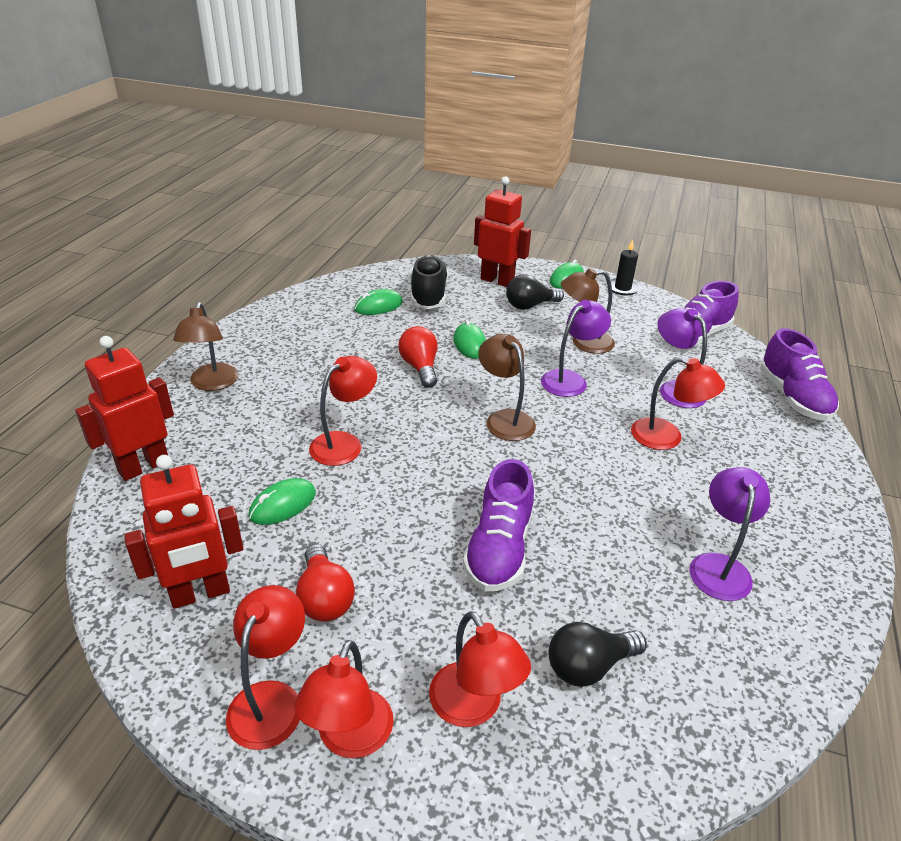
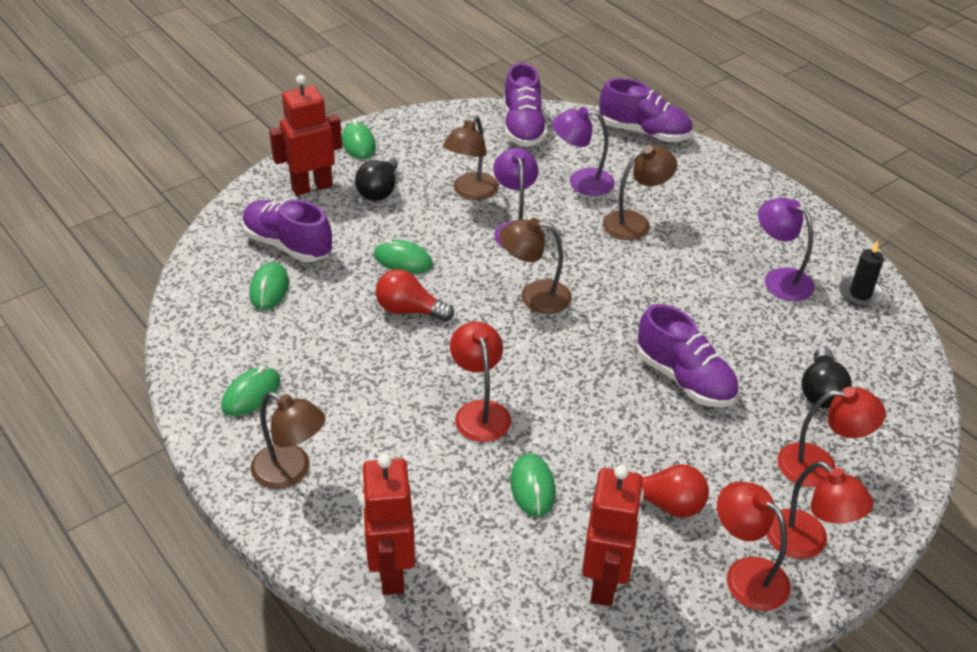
camera: 55 degrees left, 5 degrees up
black shoe [411,255,448,309] -> purple shoe [242,200,332,262]
black candle [610,239,641,295] -> black candle moved to [839,240,884,307]
red lamp [631,357,725,450] -> brown lamp [603,145,677,240]
none -> green mouse [221,366,281,416]

